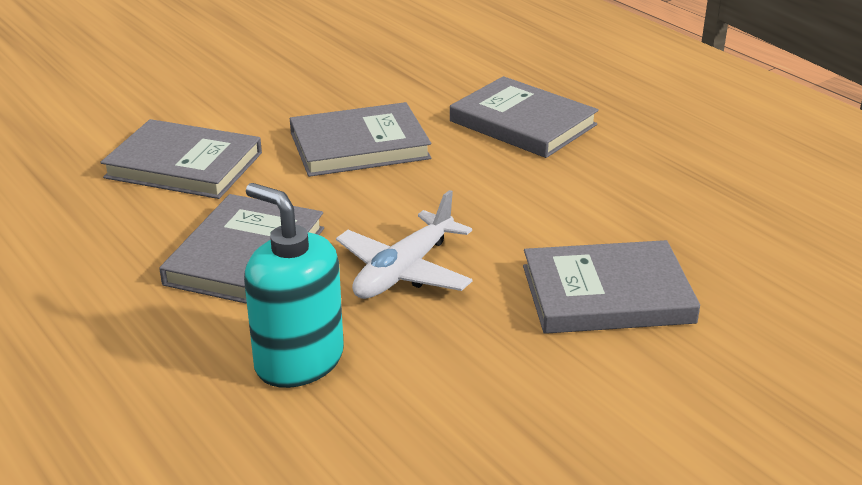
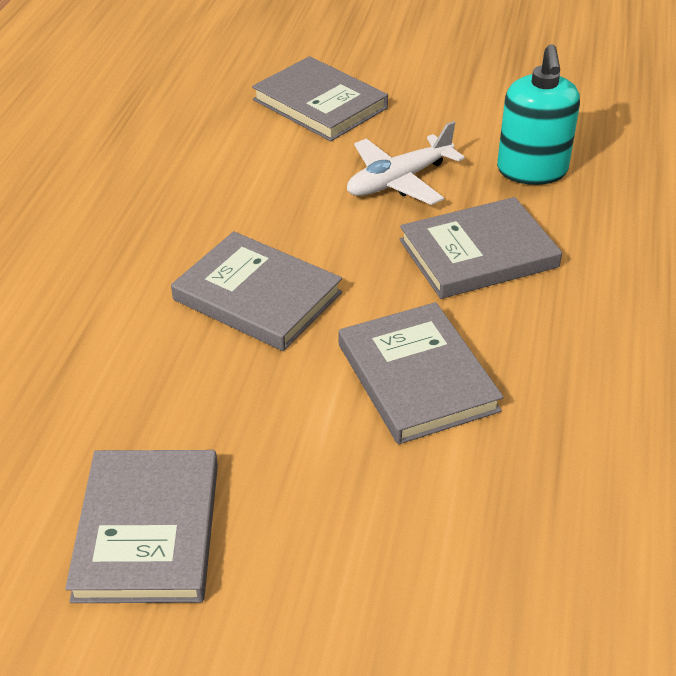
camera: 130 degrees left, 10 degrees up
white plane [336,190,473,299] -> white plane turned 150 degrees clockwise [347,121,465,205]
grey book [450,76,599,158] -> grey book moved to [65,450,218,603]

